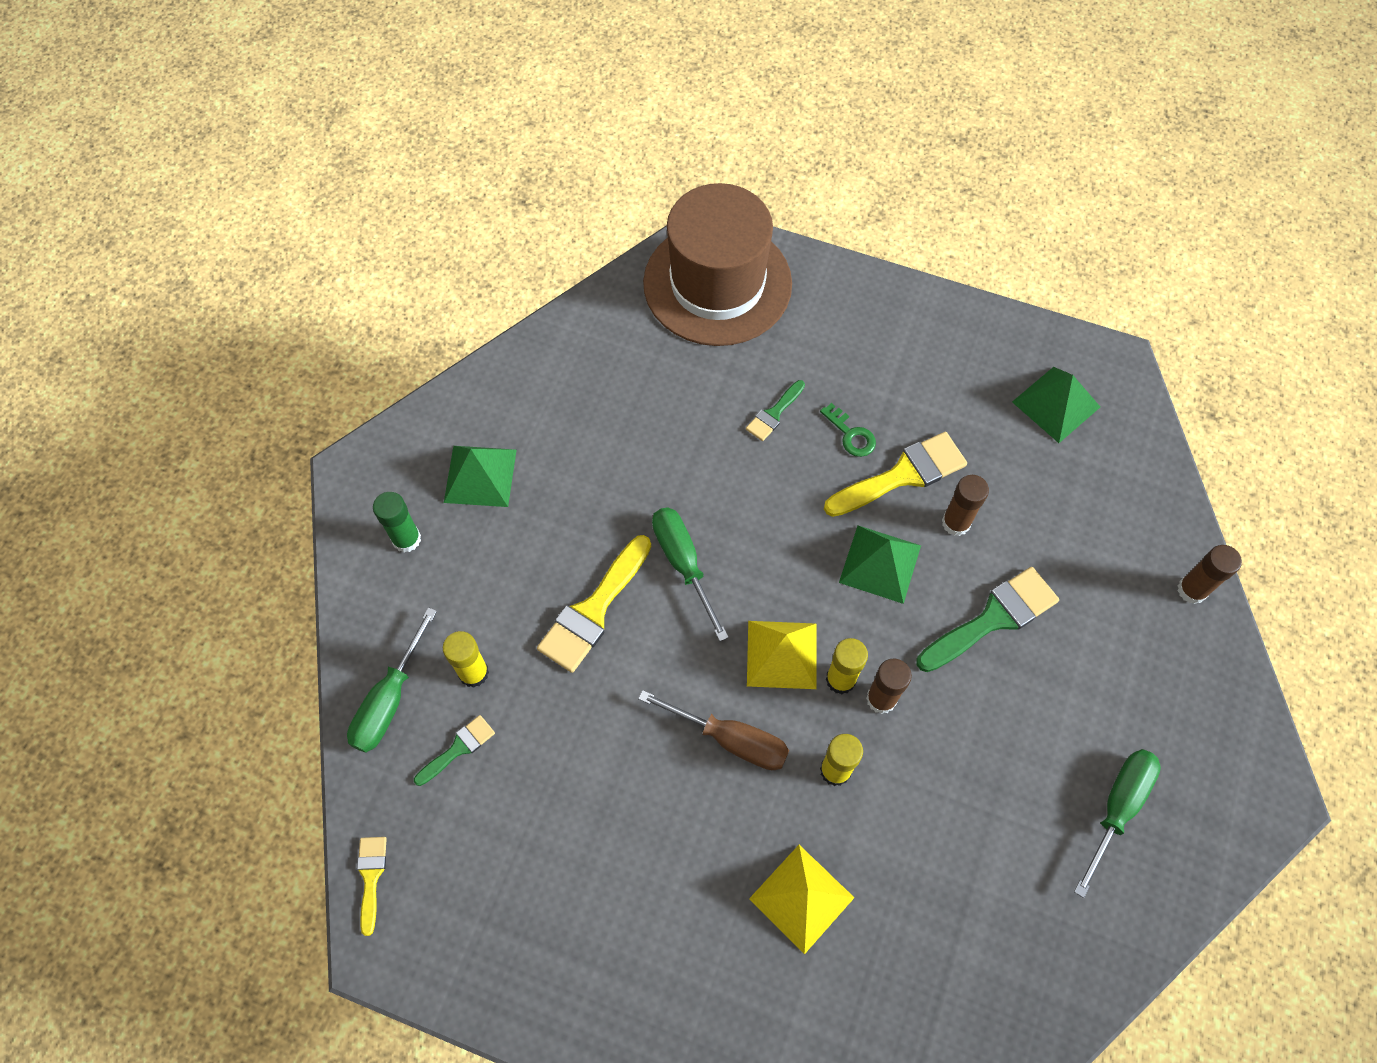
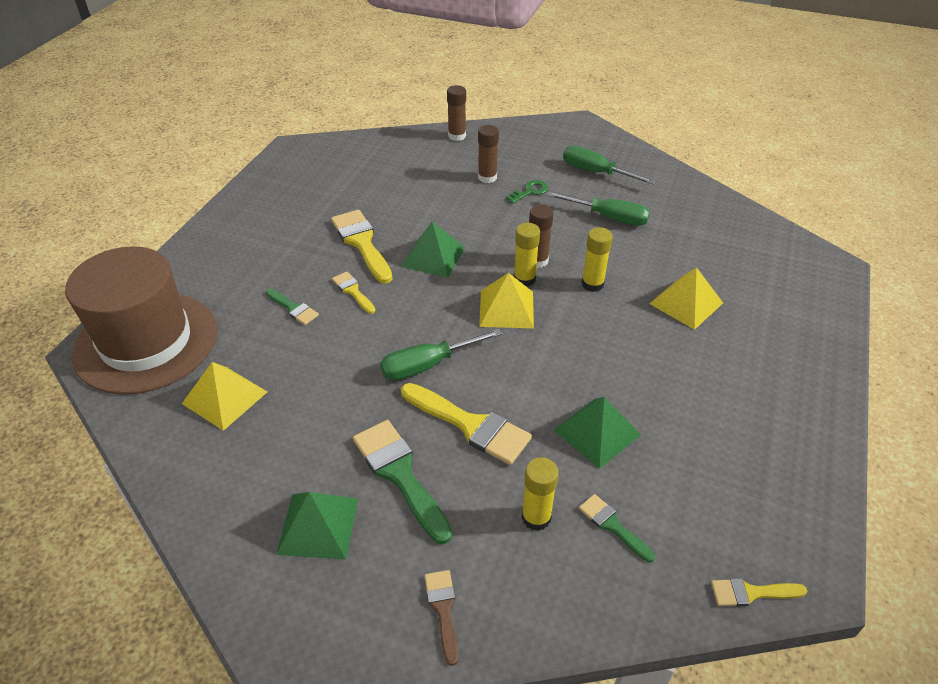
camera: 90 degrees left, 20 degrees down
green screwdriver [347,607,437,753] -> green screwdriver moved to [546,191,650,226]
green glue stick [373,492,421,553] -> none
brown screwdriver [638,690,789,770] -> none
green key [820,403,876,457] -> green key moved to [506,180,548,203]
green brush [916,567,1059,672] -> green brush moved to [353,420,452,544]
brown glue stick [942,475,989,536] -> brown glue stick moved to [478,125,499,183]
green pyramid [1012,367,1100,443] -> green pyramid moved to [554,397,641,469]
none -> yellow pyramid [182,362,267,431]
none -> yellow brush [332,272,375,314]
none -> brown brush [425,570,458,666]

